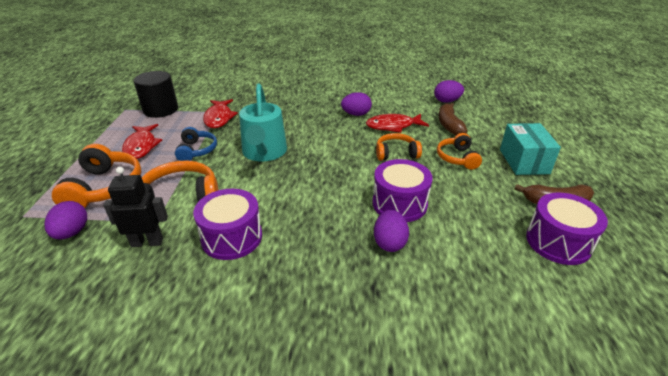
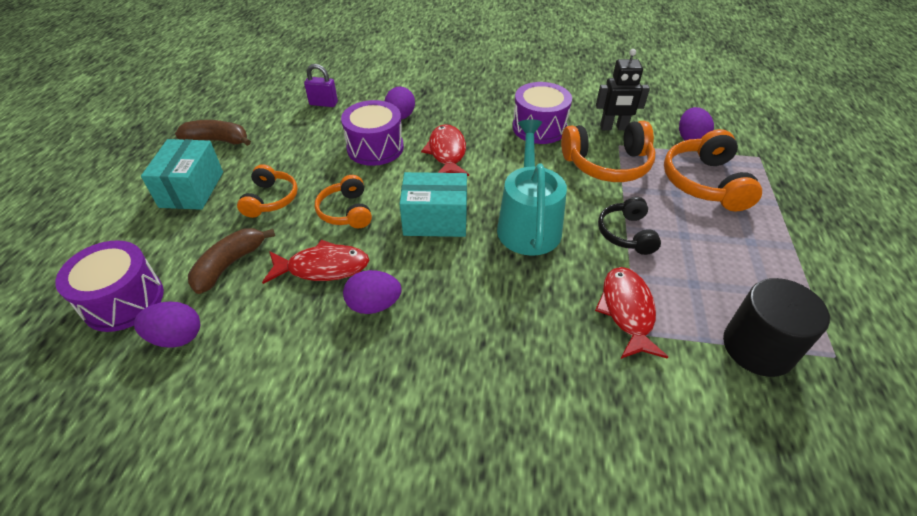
camera: 175 degrees left, 10 degrees up
red fish [122,124,162,159] -> red fish moved to [421,124,469,176]
blue headphones [175,127,217,161] -> black headphones [598,196,661,255]
orange headphones [376,133,422,161] -> orange headphones turned 75 degrees clockwise [315,175,372,228]
brown banana [438,103,467,136] -> brown banana turned 150 degrees counterclockwise [188,228,275,294]
purple drum [526,193,608,265] -> purple drum moved to [55,240,164,332]
none -> purple padlock [304,64,338,107]
none -> turquoise box [400,172,467,237]

